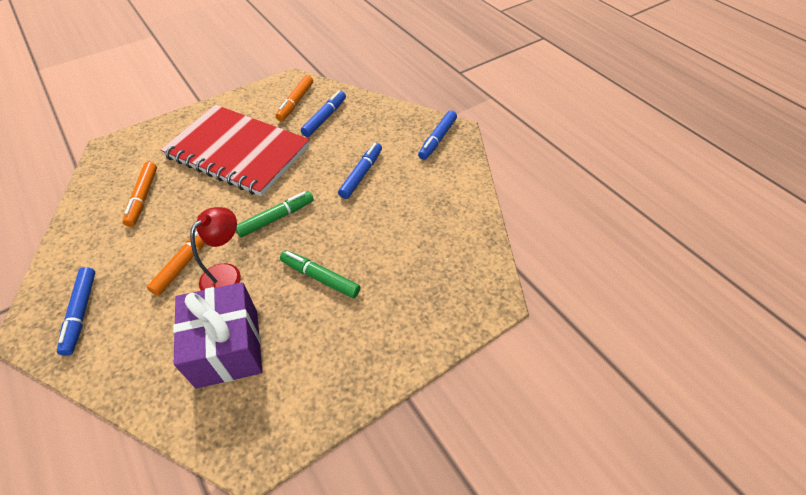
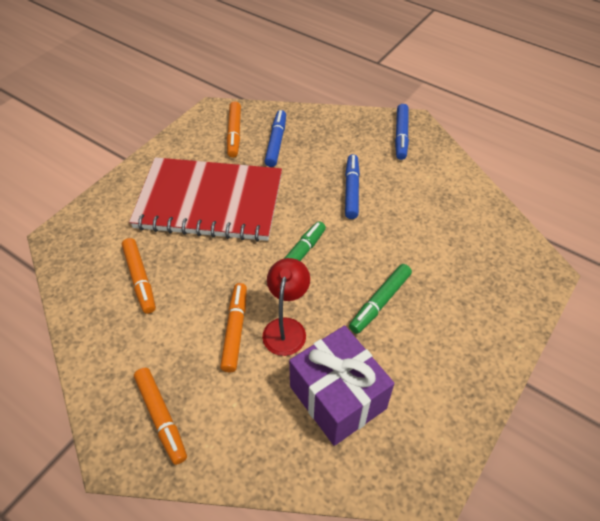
camera: 20 degrees left, 0 degrees up
blue marker [57,267,95,356] -> orange marker [134,368,187,465]
green marker [280,250,361,298] -> green marker turned 60 degrees counterclockwise [349,264,412,334]

